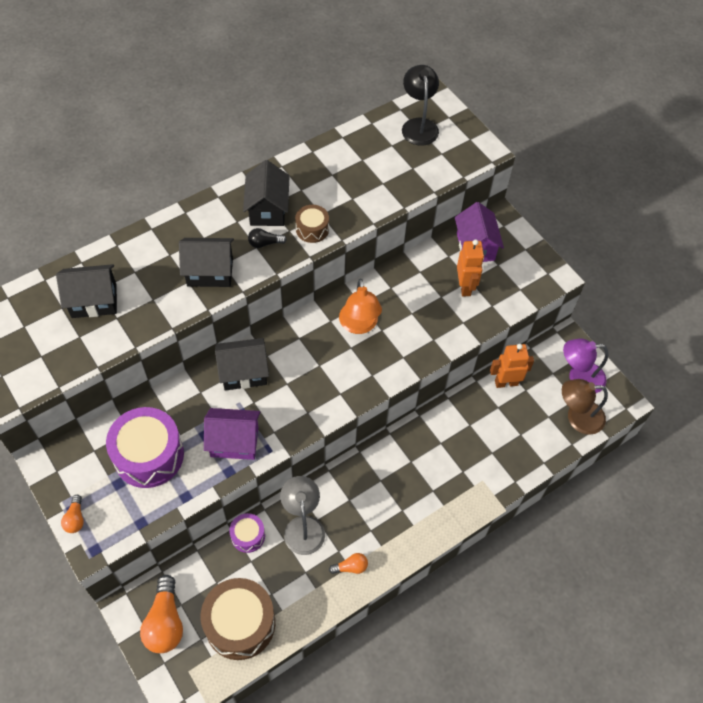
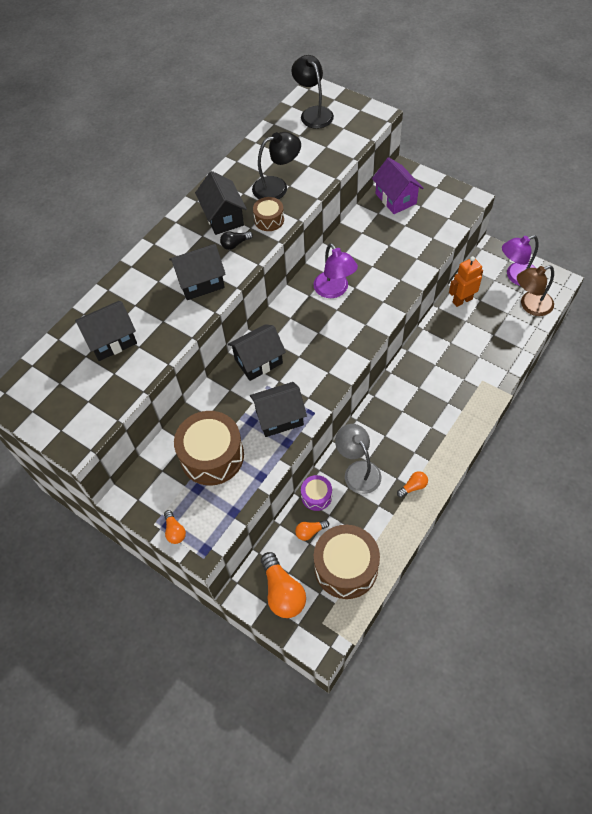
camera: 15 degrees left, 0 degrees up
purple drum [106,407,184,488] -> brown drum [174,411,244,486]
purple house [204,408,260,460] -> black house [250,382,307,437]
orange lamp [339,279,382,334] -> purple lamp [313,243,358,298]
orange robot [457,239,484,296] -> none
none -> black lamp [252,132,301,199]
none -> orange light bulb [295,520,329,541]

